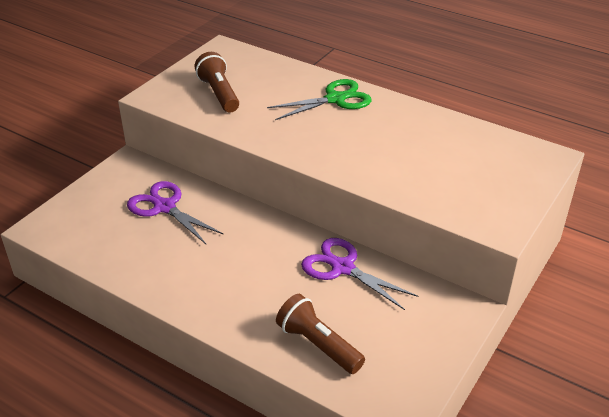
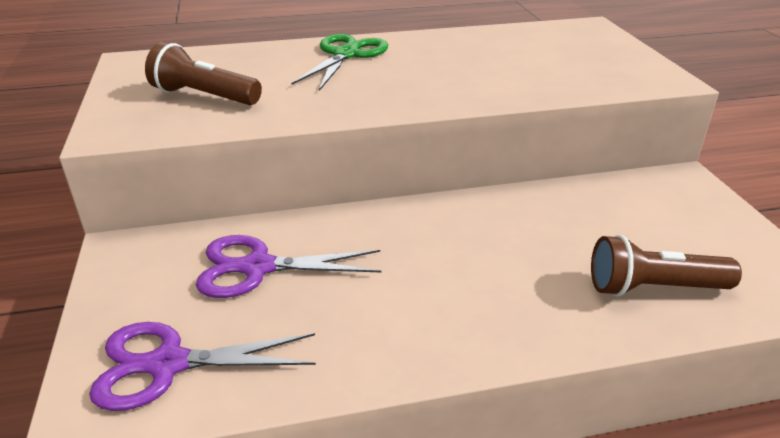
camera: 45 degrees left, 5 degrees down
purple scissors [301,238,418,310] -> purple scissors moved to [89,322,316,411]

